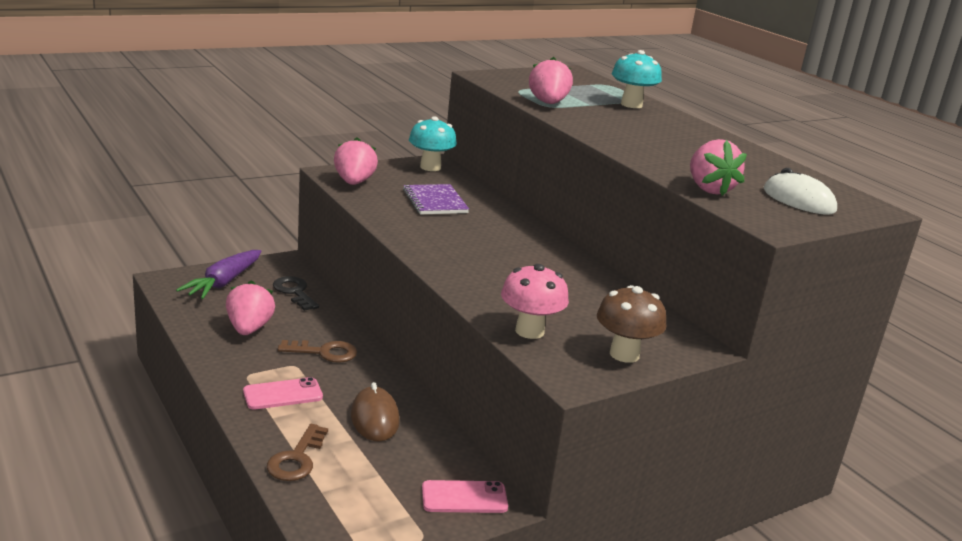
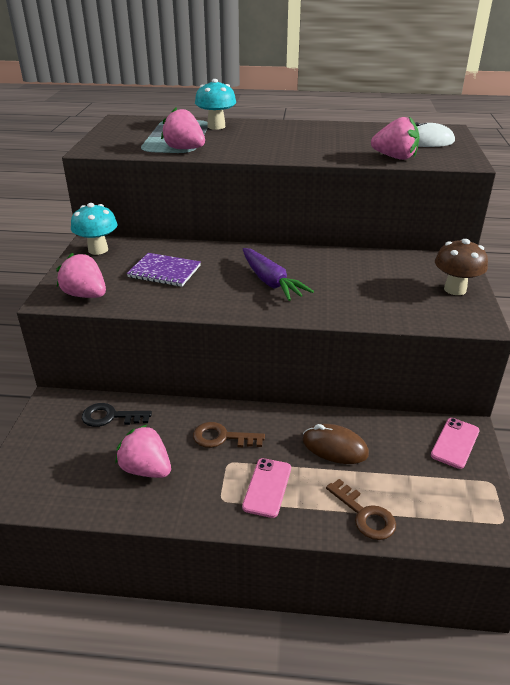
camera: 50 degrees left, 10 degrees up
purple carrot [176,250,262,299] -> purple carrot moved to [243,248,314,301]
brown key [278,340,357,363] -> brown key turned 120 degrees counterclockwise [193,422,265,448]
pink mushroom [501,264,569,339] -> none

